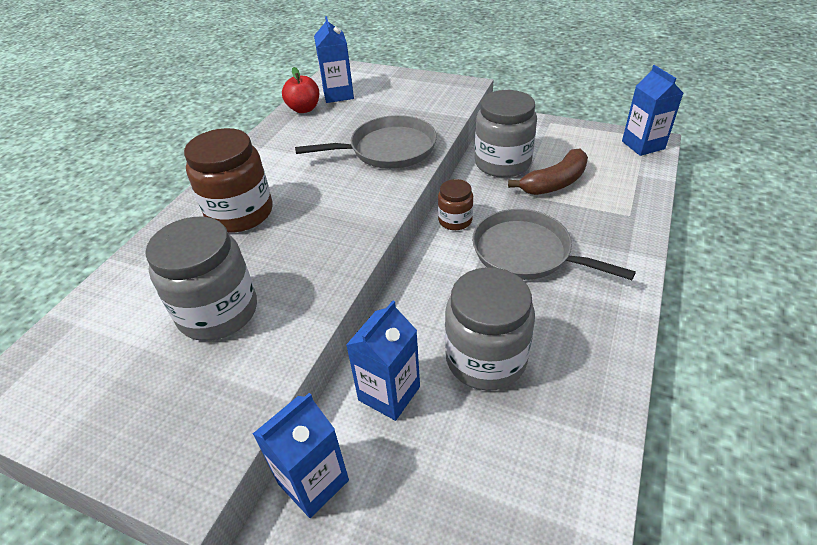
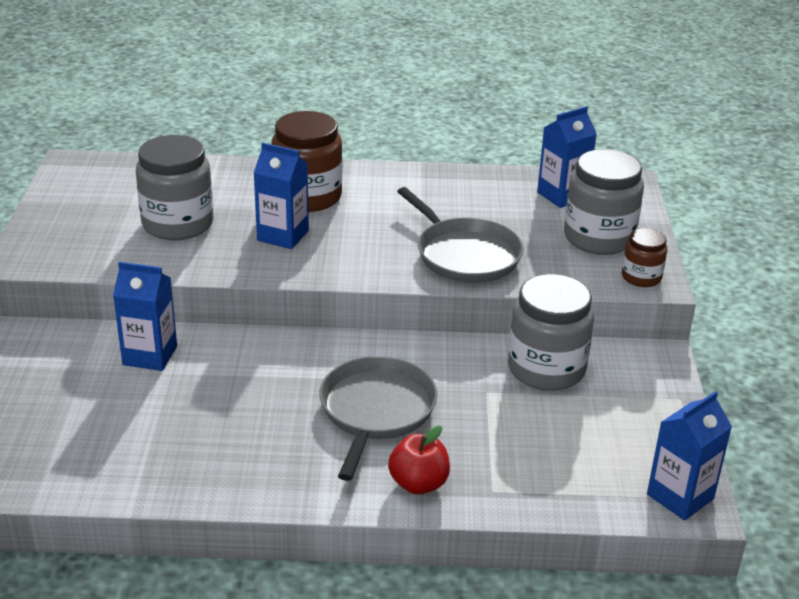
camera: 65 degrees right, 10 degrees down
blue carton [253,393,349,518] -> blue carton moved to [253,142,309,249]
red apple [282,67,319,113] -> red apple moved to [388,426,450,494]
brown jar [438,179,473,230] -> brown jar moved to [622,228,667,287]
grey jar [445,267,535,391] -> grey jar moved to [564,149,644,255]
brown banana [508,148,588,195] -> none

